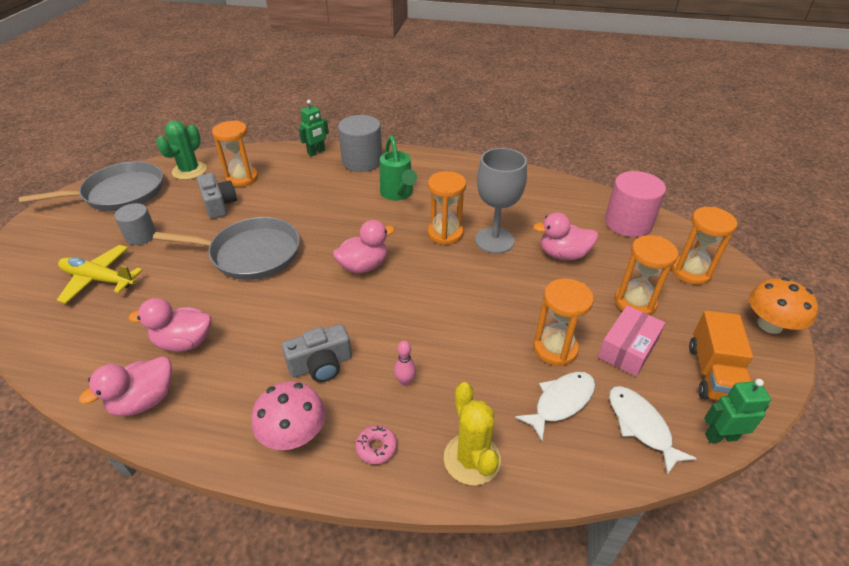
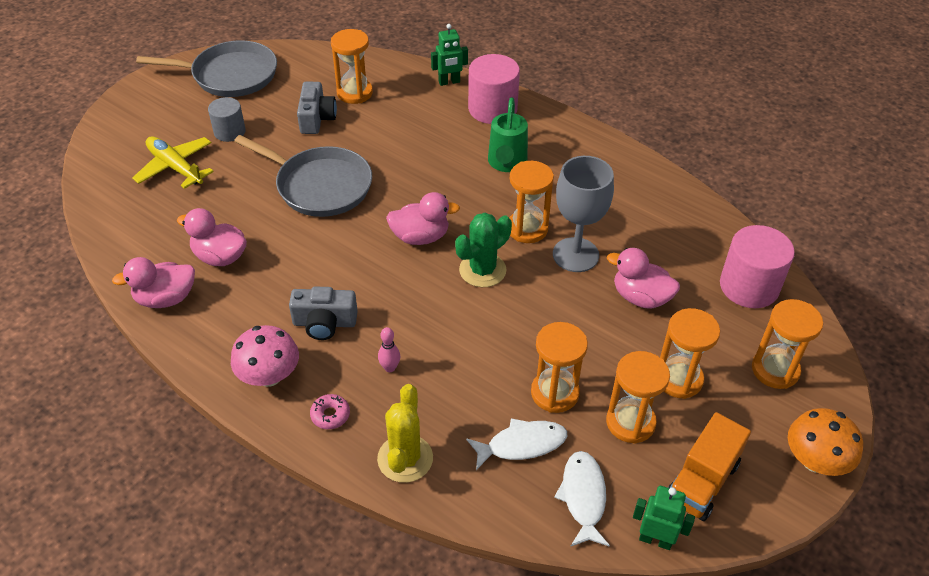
camera: 25 degrees right, 5 degrees up
green cactus [156,121,207,180] -> green cactus moved to [455,213,512,287]
grey cylinder [338,115,382,172] -> pink cylinder [468,54,520,124]
pink box [598,305,665,377] -> orange hourglass [606,351,670,444]

